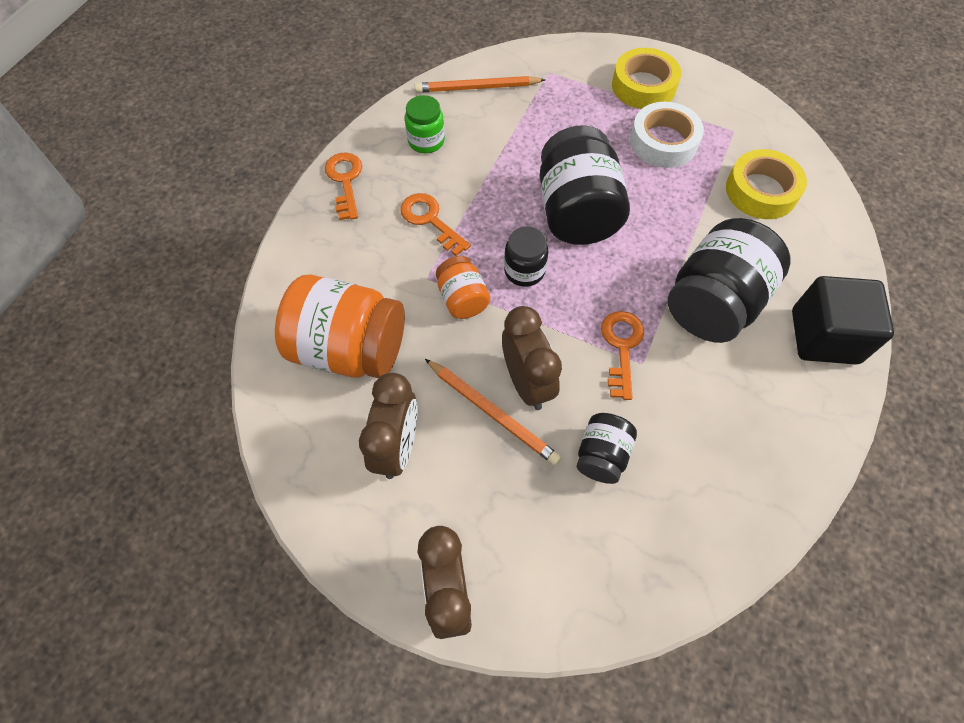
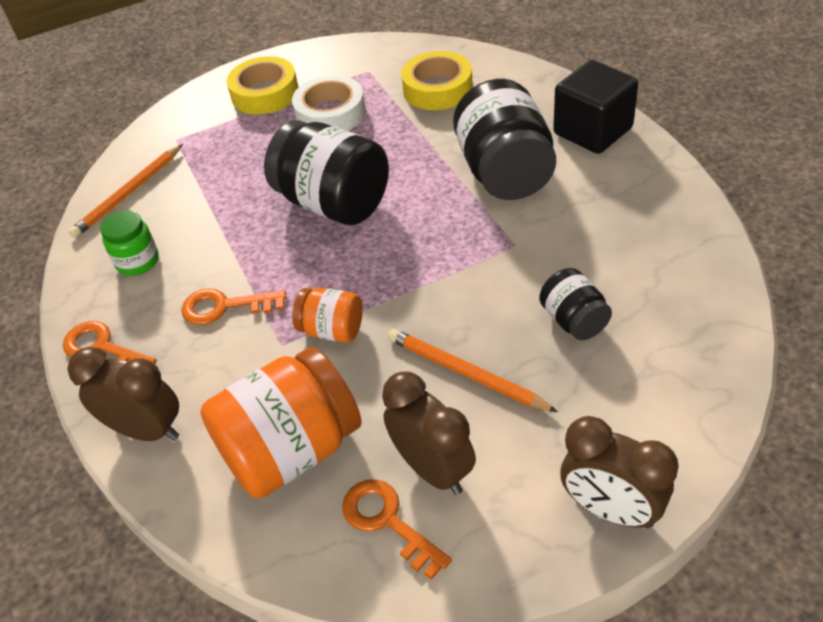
camera: 45 degrees left, 15 degrees down
orange pencil [425,359,561,465] -> orange pencil turned 135 degrees counterclockwise [388,329,558,412]
brown clock [502,306,562,410] -> brown clock moved to [67,347,179,441]
black jar [504,226,548,287] -> none
orange key [601,311,644,400] -> orange key moved to [342,479,452,580]

